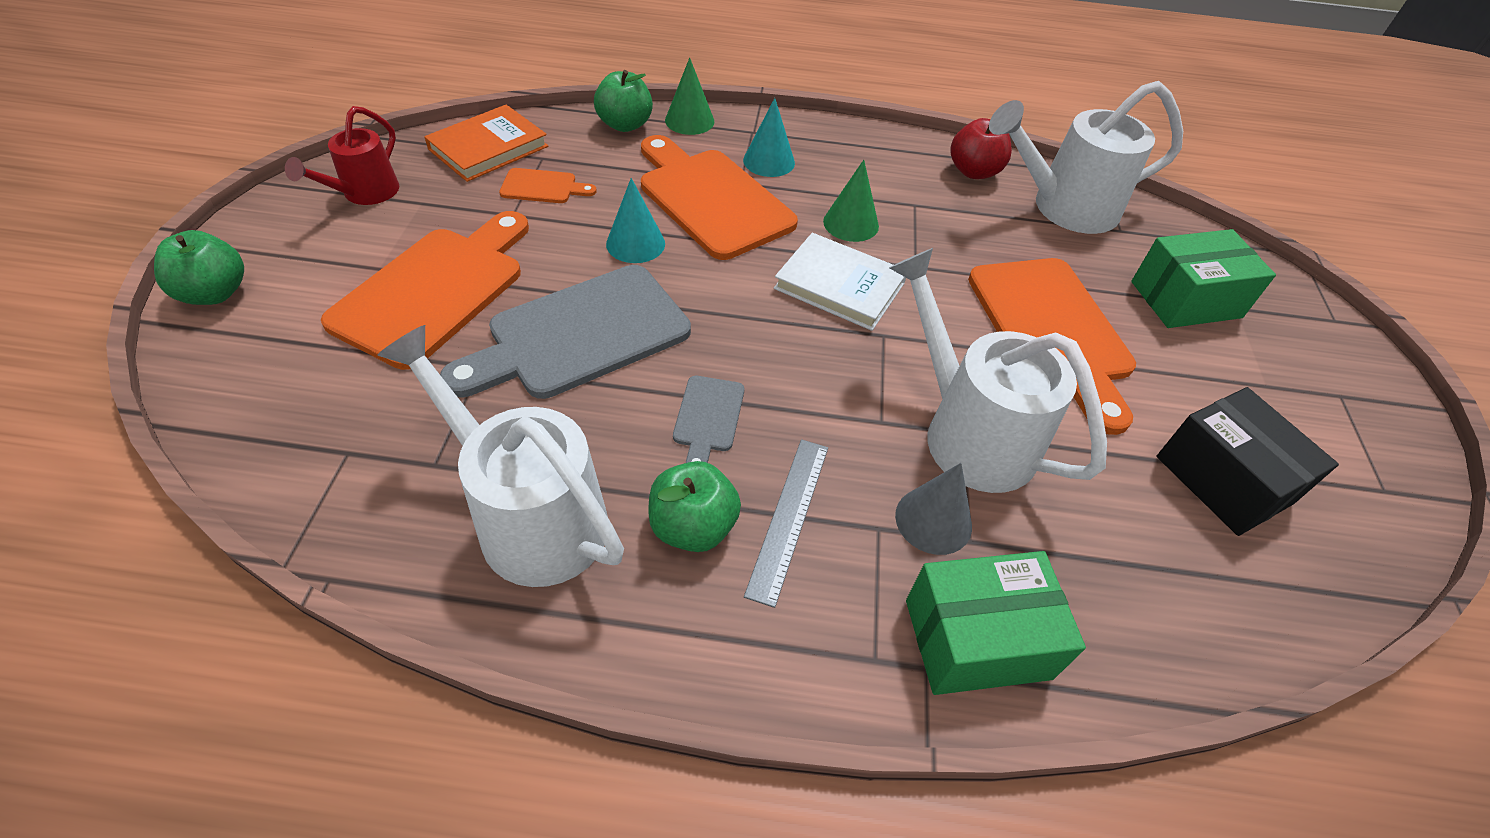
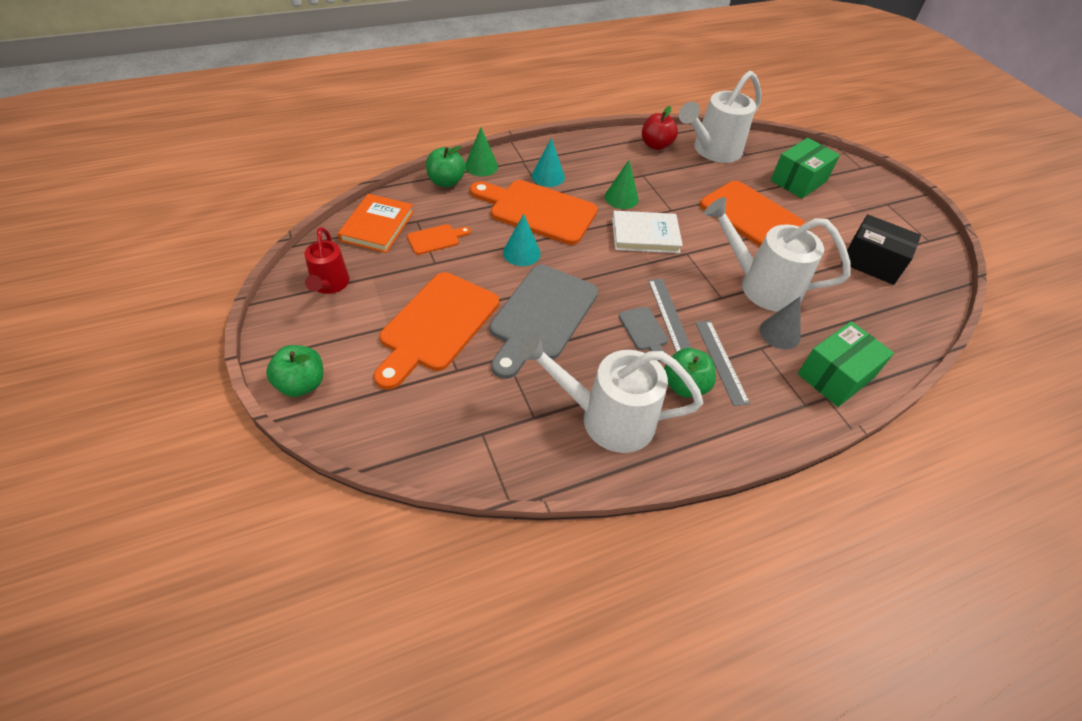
camera: 30 degrees left, 0 degrees up
orange cutting board [321,211,529,370] -> orange cutting board turned 150 degrees counterclockwise [374,272,499,390]
none -> grey ruler [648,279,691,352]

